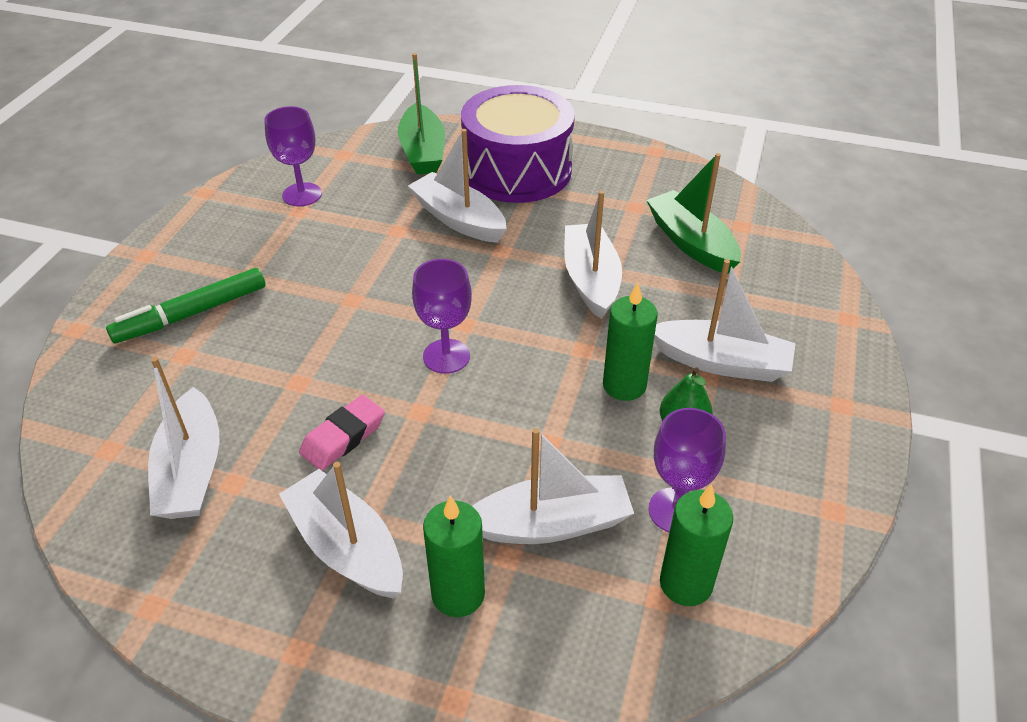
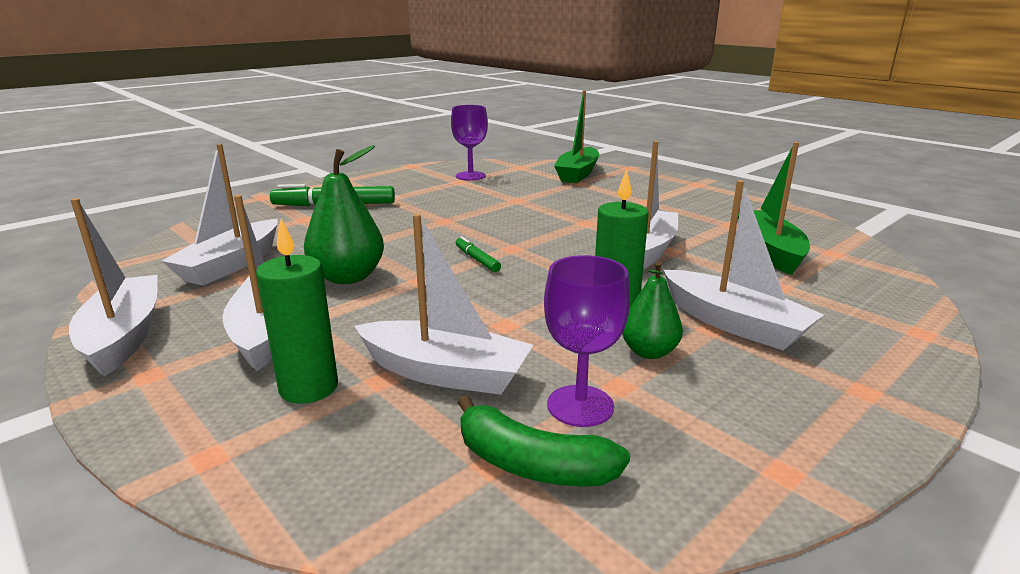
camera: 30 degrees right, 20 degrees down
pink eraser [299,395,385,471] -> green pear [304,145,384,284]
white boat [408,129,507,243] -> white boat moved to [69,198,158,376]
purple goblet [412,259,472,374] -> green marker [455,236,501,272]
purple drum [461,85,575,203] -> none
green candle [660,484,733,606] -> green banana [457,395,630,487]

